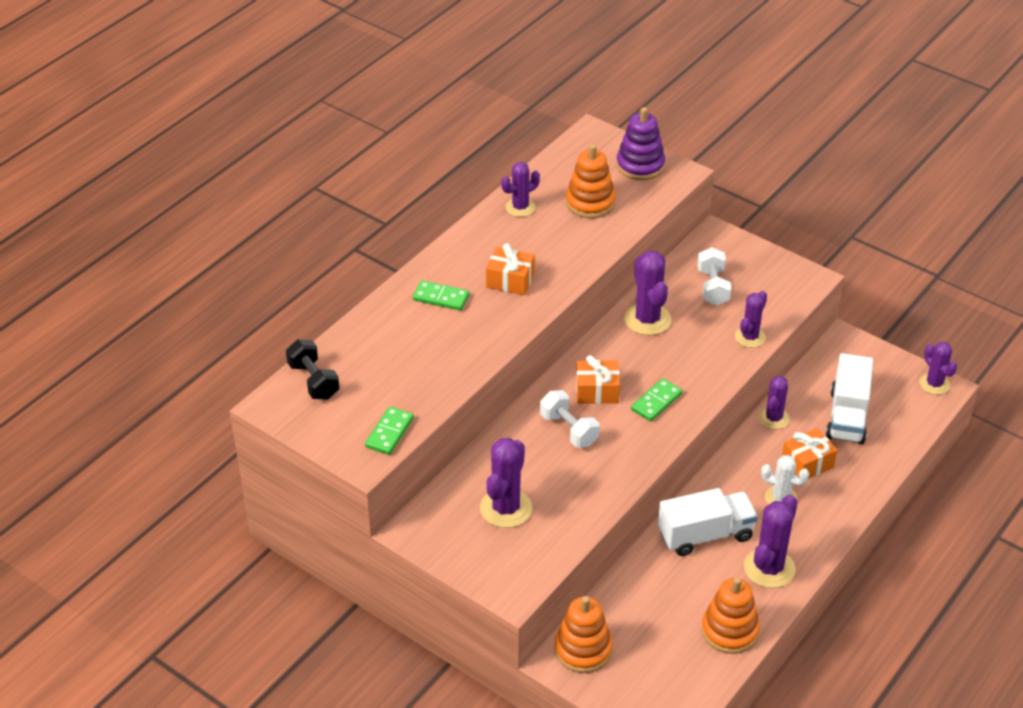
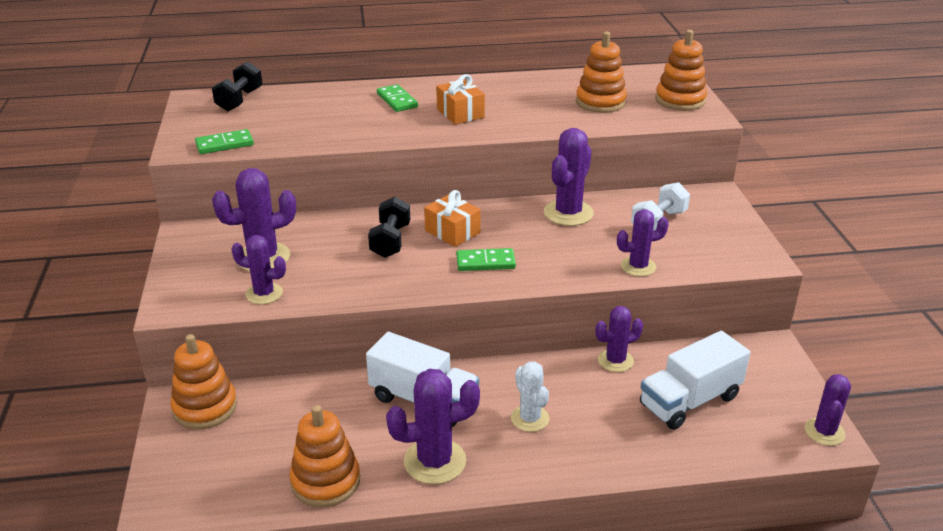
camera: 45 degrees right, 10 degrees down
purple cactus [501,162,540,217] -> purple cactus moved to [232,235,286,305]
white dumbbell [540,390,600,448] -> black dumbbell [368,197,410,258]
purple stacking toy [616,107,665,180] -> orange stacking toy [655,30,707,111]
orange gift [782,428,837,479] -> none

